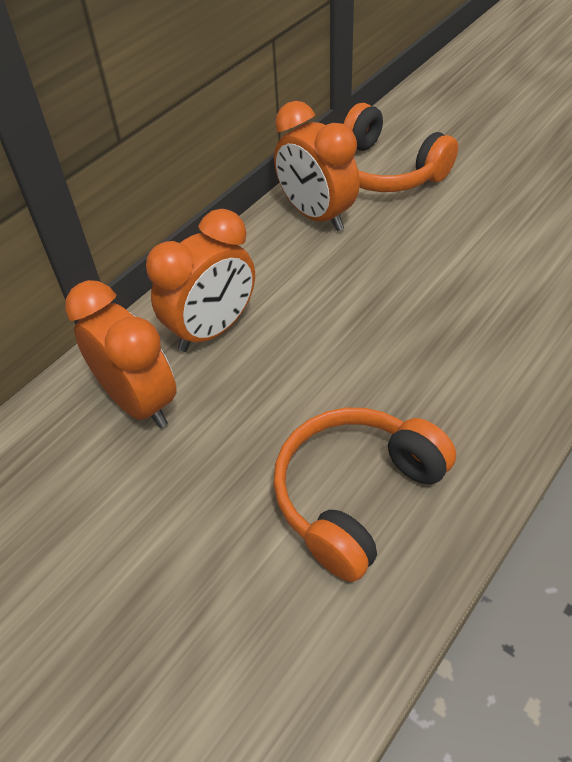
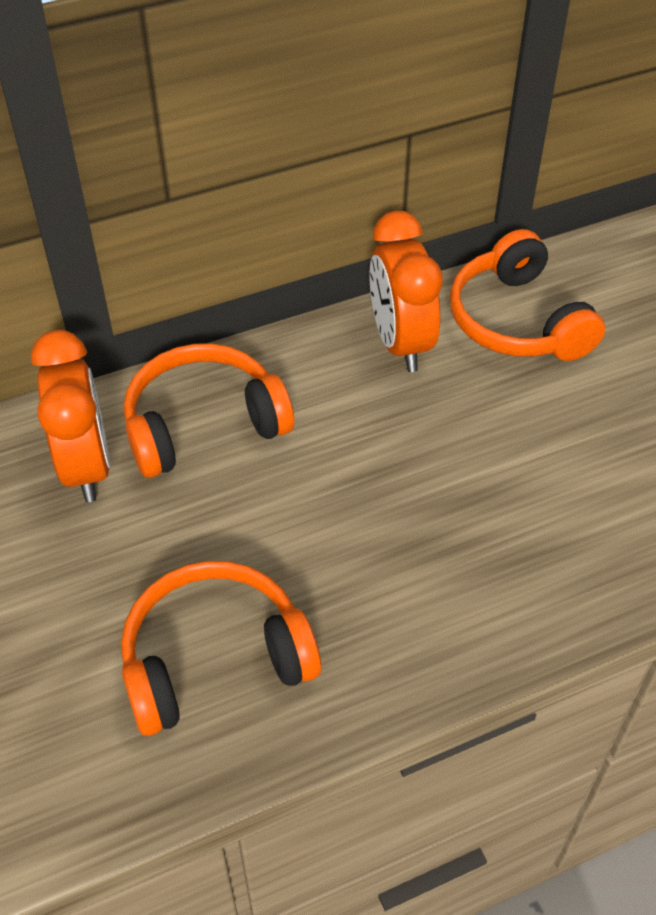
camera: 25 degrees right, 0 degrees up
orange clock [146,209,255,352] -> orange headphones [124,344,294,478]

